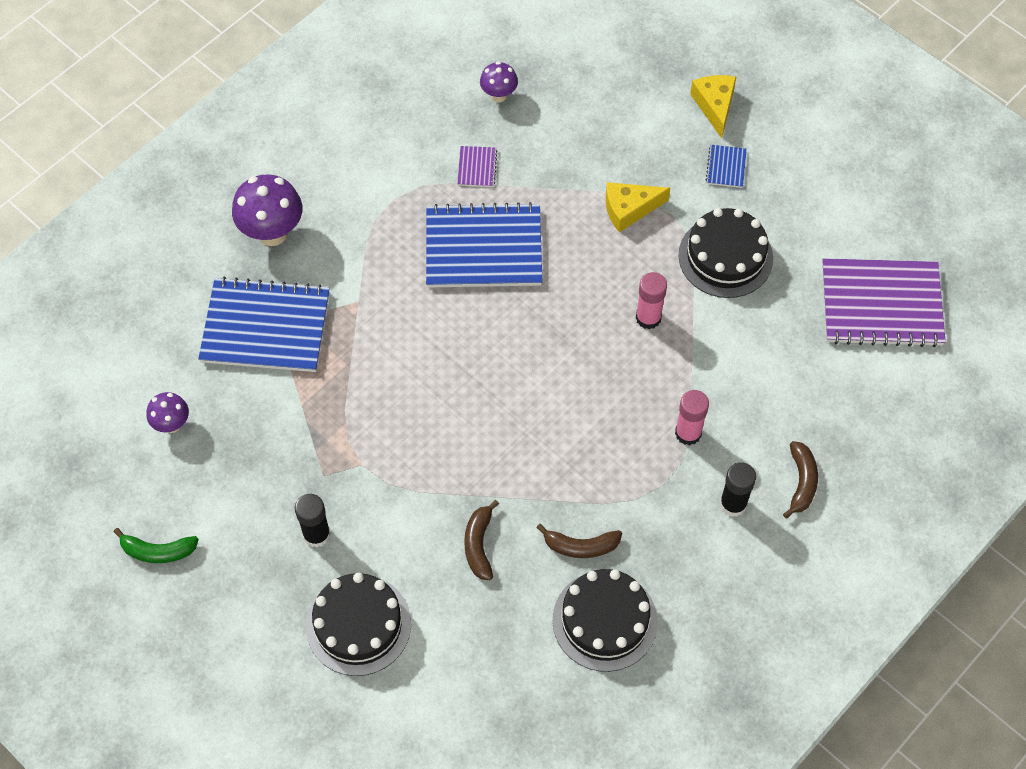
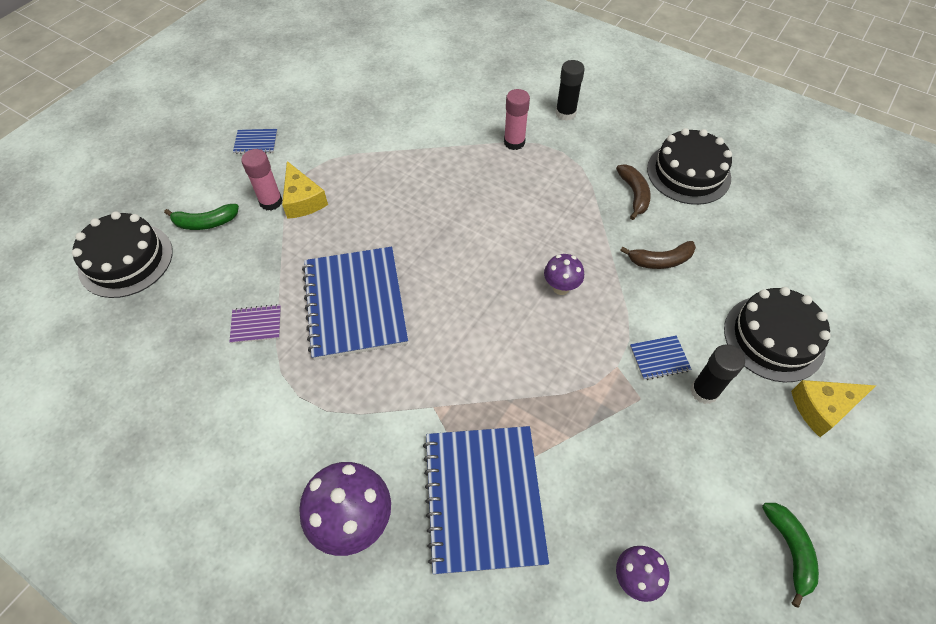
camera: 100 degrees left, 5 degrees down
purple mushroom [480,61,518,103] -> purple mushroom moved to [544,254,584,295]
pink glue stick [636,272,667,329] -> pink glue stick moved to [241,149,283,211]
black cake [678,208,773,298] -> black cake moved to [72,211,173,298]
yellow cheese [690,75,736,138] -> yellow cheese moved to [791,380,876,437]
brown banana [783,441,818,518] -> none
purple notebook [822,258,946,347] -> none
none -> green banana [164,204,239,230]
none -> blue notebook [630,335,691,380]

